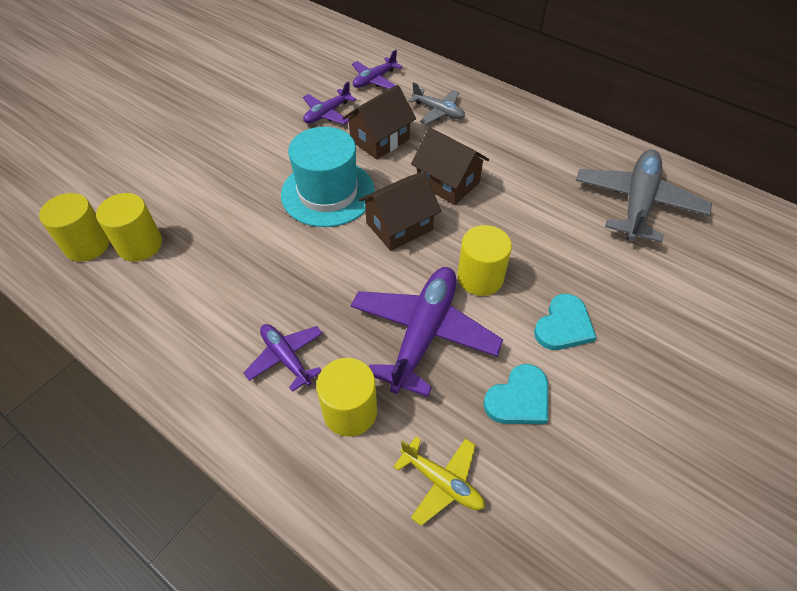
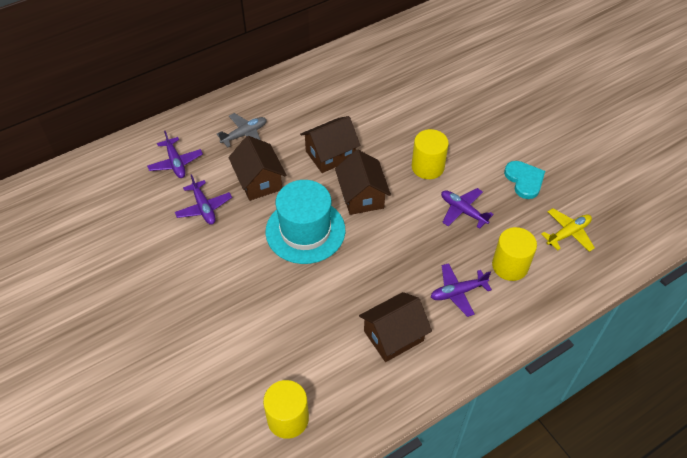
camera: 70 degrees left, 0 degrees up
yellow cylinder [96,193,162,261] -> none
purple plane [351,267,503,397] -> purple plane [441,188,494,229], size x0.54
turquoise heart [534,294,596,350] -> none
grey plane [576,149,712,243] -> none
none -> brown house [359,292,432,362]

